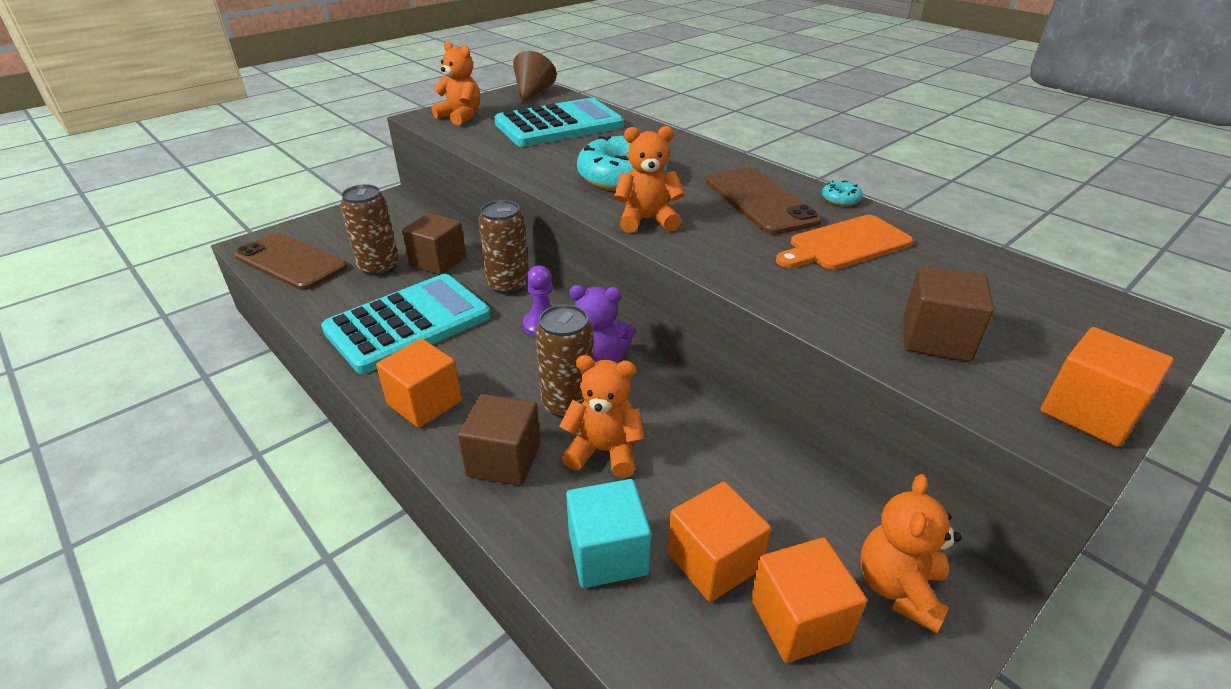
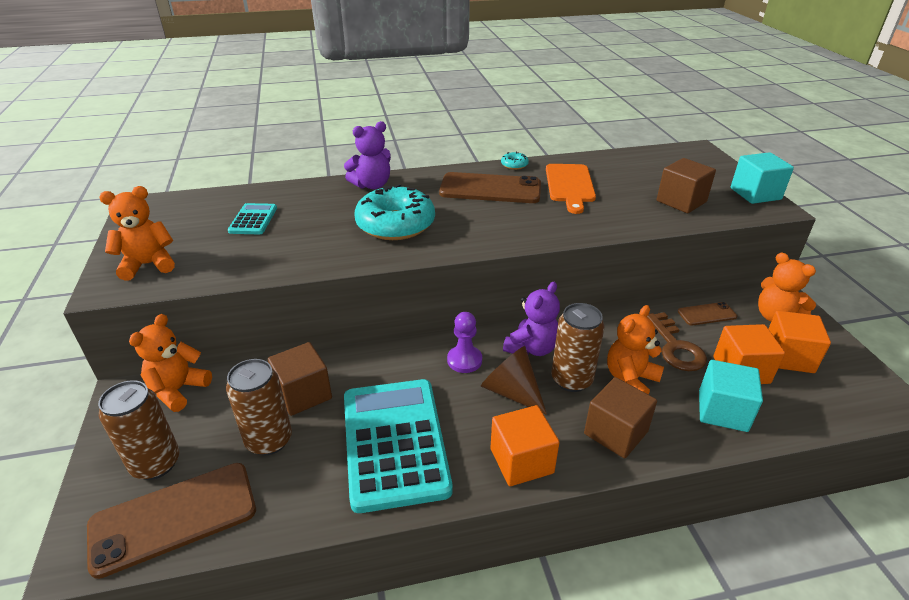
camera: 60 degrees left, 0 degrees up
brown can [478,200,529,295] -> brown can moved to [98,380,179,480]
turquoise calculator [494,98,624,147] -> turquoise calculator [228,203,277,234], size x0.46
brown cone [513,51,557,104] -> brown cone moved to [481,346,547,415]
orange teddy bear [614,126,685,233] -> orange teddy bear moved to [129,314,212,412]
orange cube [1041,327,1174,447] -> turquoise cube [731,152,794,204]
none -> purple teddy bear [344,121,391,189]
none -> brown key [647,312,707,371]
none -> brown phone [678,302,737,326]

